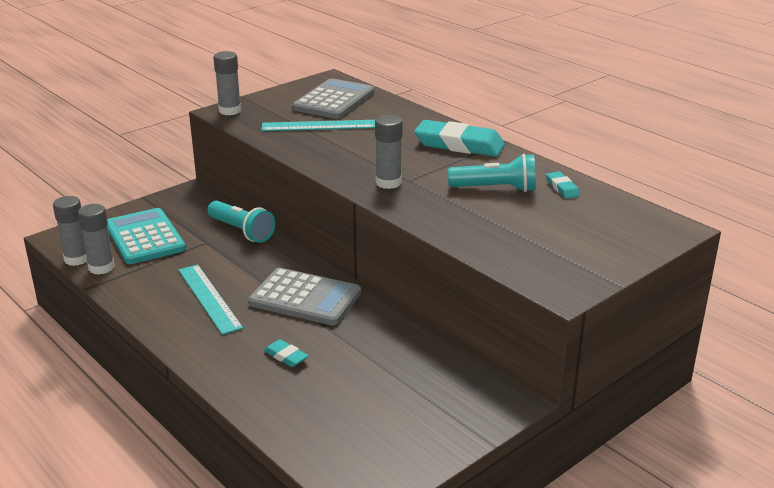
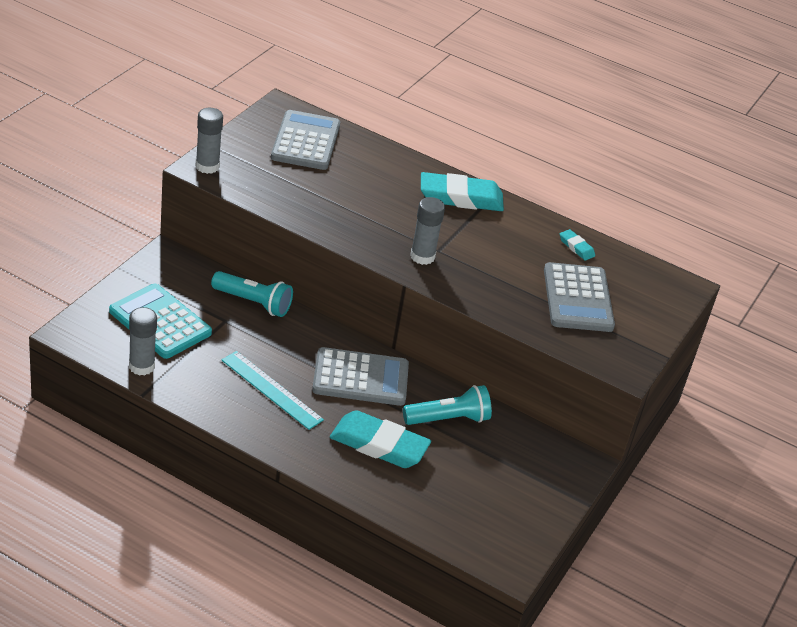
camera: 25 degrees left, 10 degrees up
grey glue stick [53,196,88,266] -> none
turquoise ruler [261,120,375,131] -> none
turquoise eraser [264,339,309,367] -> turquoise eraser [330,410,431,468], size x2.17
turquoise flashlight [448,154,536,192] -> turquoise flashlight moved to [403,385,492,425]
none -> grey calculator [544,262,615,332]

